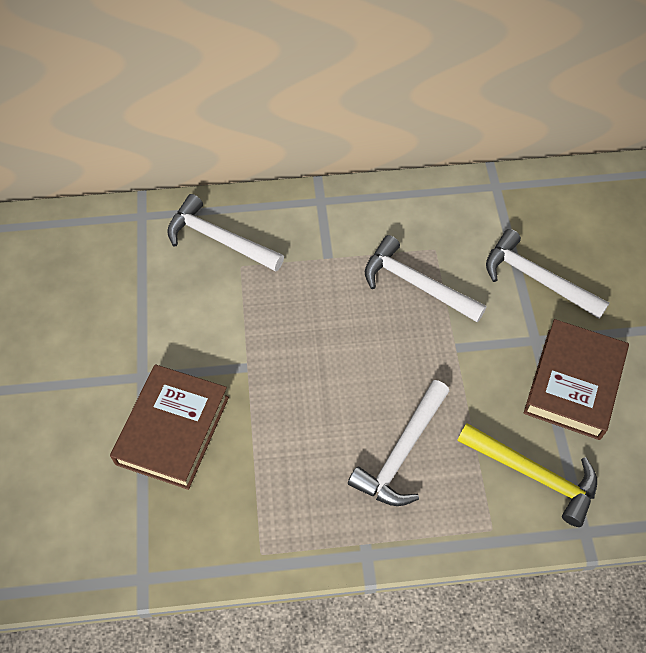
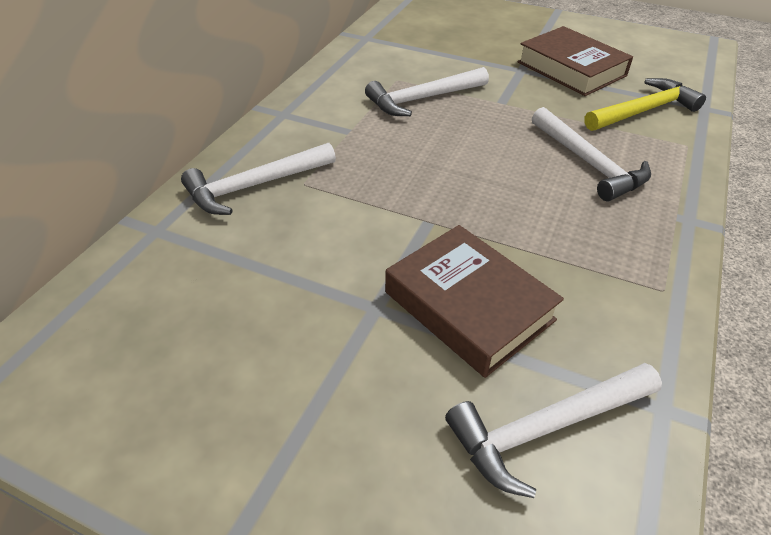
camera: 60 degrees left, 15 degrees down
white hammer [486,229,609,319] -> white hammer moved to [445,363,662,498]

